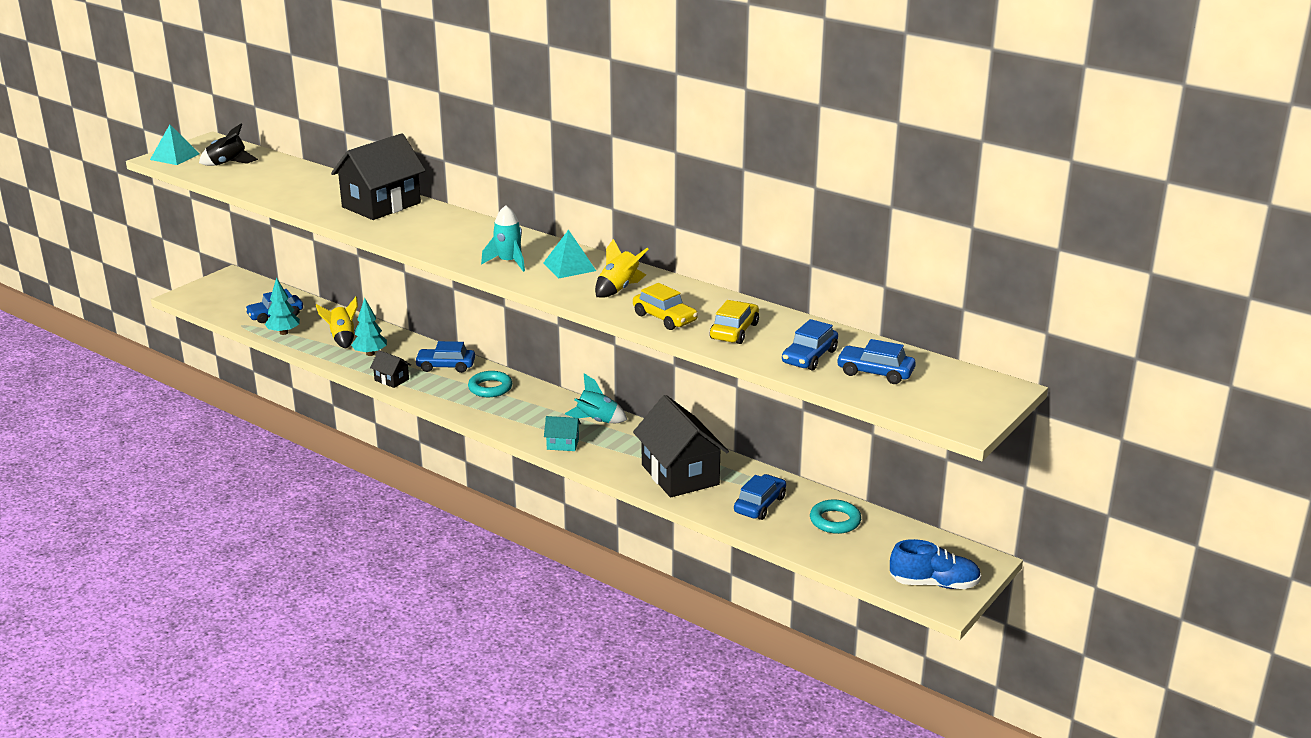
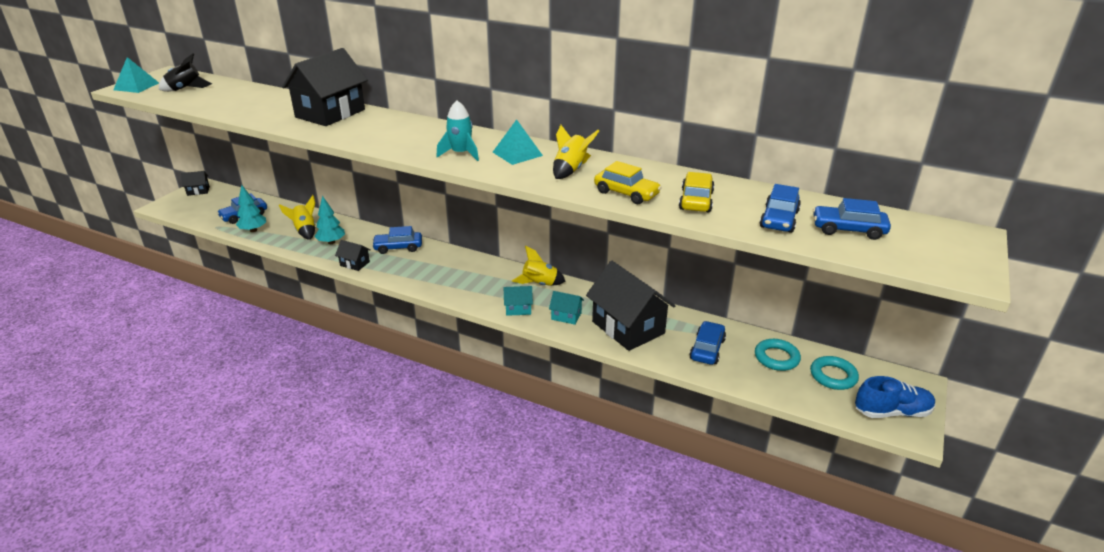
camera: 10 degrees left, 5 degrees up
turquoise ring [468,371,512,397] -> turquoise ring moved to [810,356,859,390]
turquoise rocket [565,373,627,423] -> yellow rocket [512,245,565,286]
none -> black house [181,171,210,196]
none -> turquoise house [549,291,584,325]

